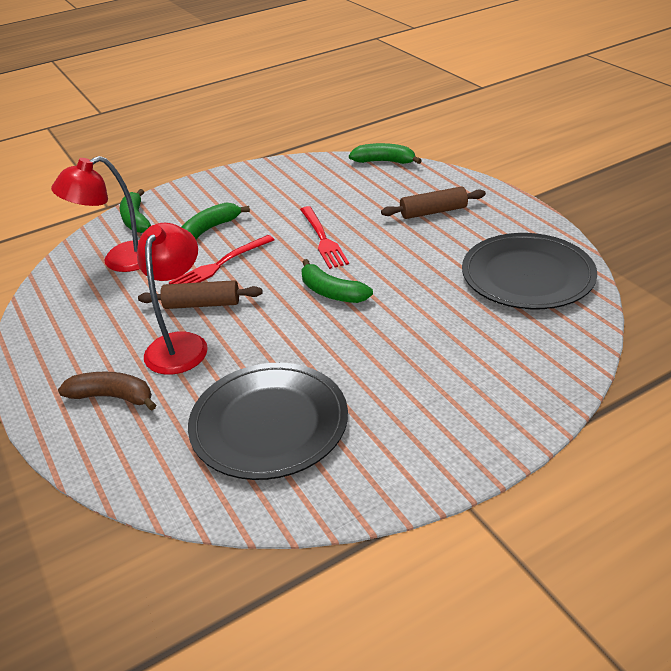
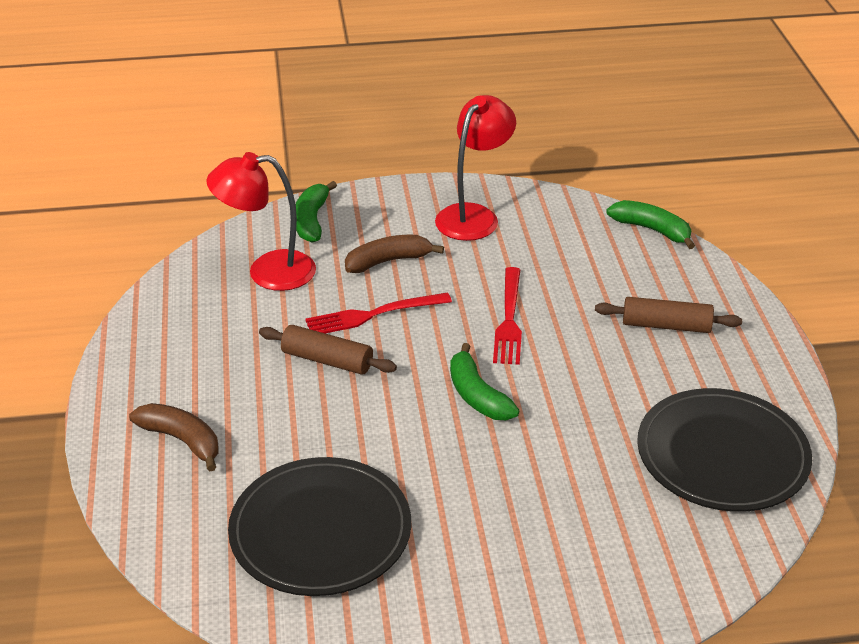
camera: 20 degrees right, 0 degrees up
red lamp [137,223,208,375] -> red lamp moved to [435,95,516,241]
green banana [182,203,250,240] -> brown banana [345,235,444,273]

